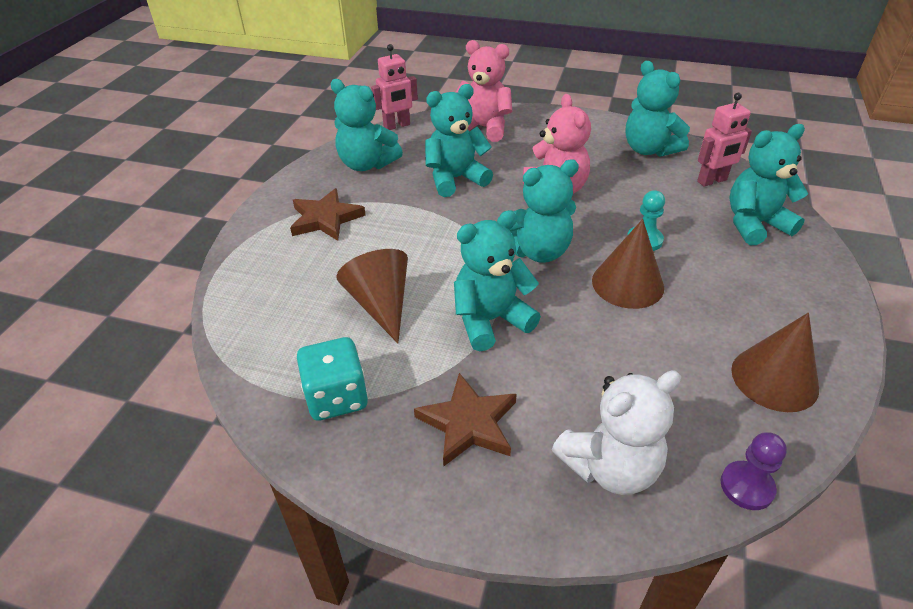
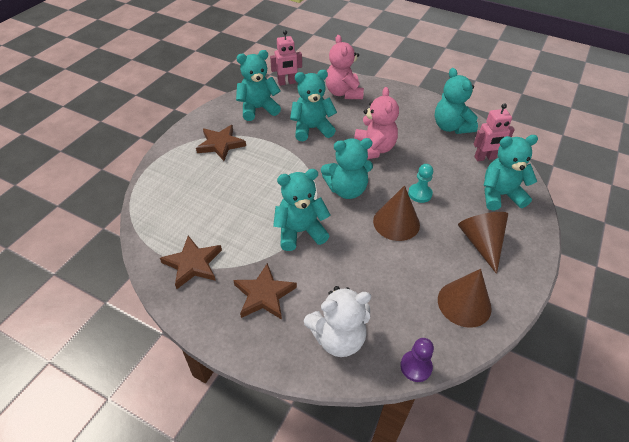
camera: 10 degrees right, 5 degrees up
turquoise dice [297,337,368,421] -> brown star [160,236,222,289]
turquoise teddy bear [330,79,403,171] -> turquoise teddy bear turned 120 degrees clockwise [236,50,281,121]
brown cone [336,249,408,343] -> brown cone moved to [458,212,508,274]
pink teddy bear [456,40,512,142] -> pink teddy bear turned 135 degrees counterclockwise [326,35,364,99]

